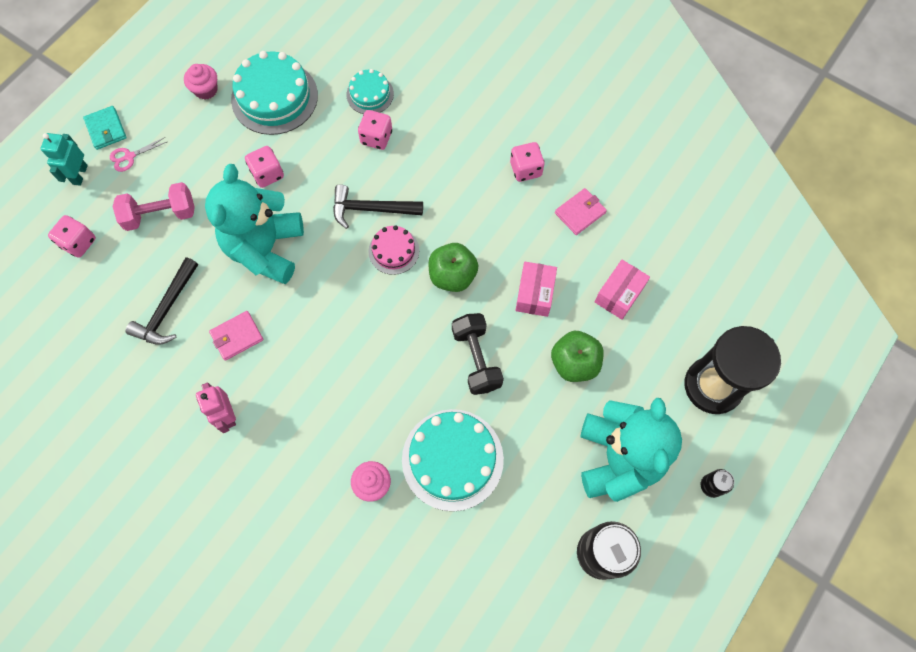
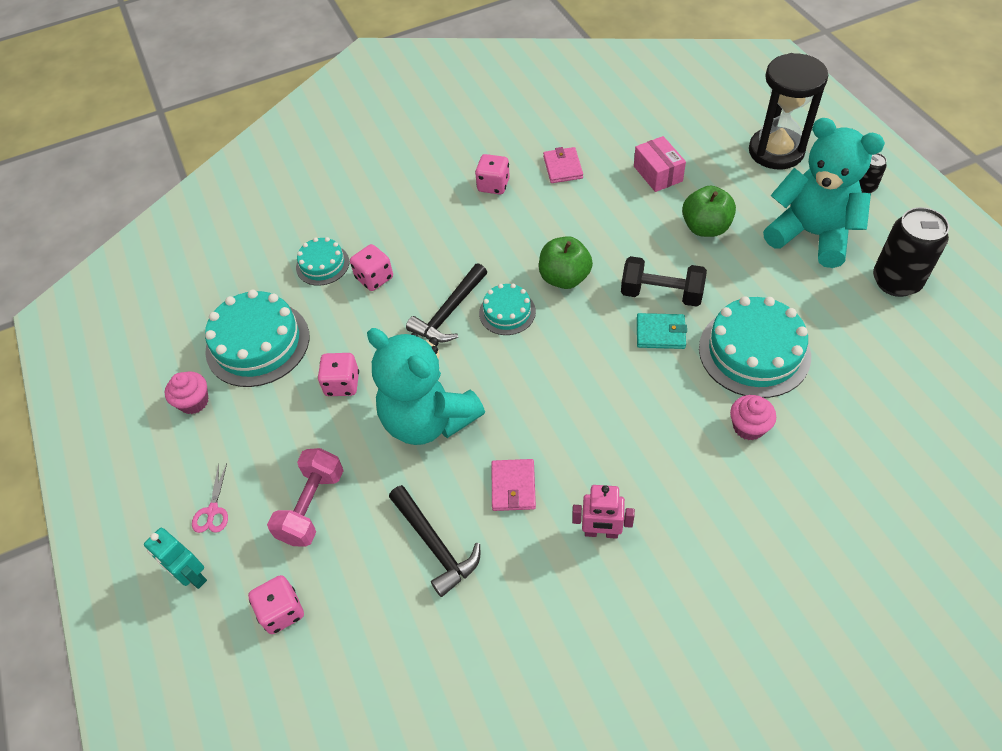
camera: 55 degrees left, 15 degrees down
turquoise wallet [83,106,127,150] -> turquoise wallet moved to [637,313,687,349]
pink cake [368,225,420,275] -> turquoise cake [479,283,536,335]
pink box [516,262,557,317] -> none

